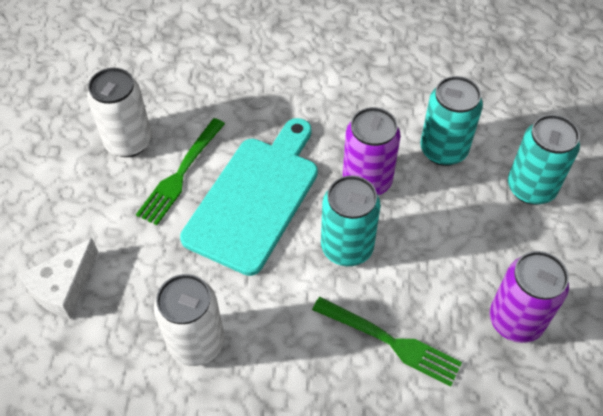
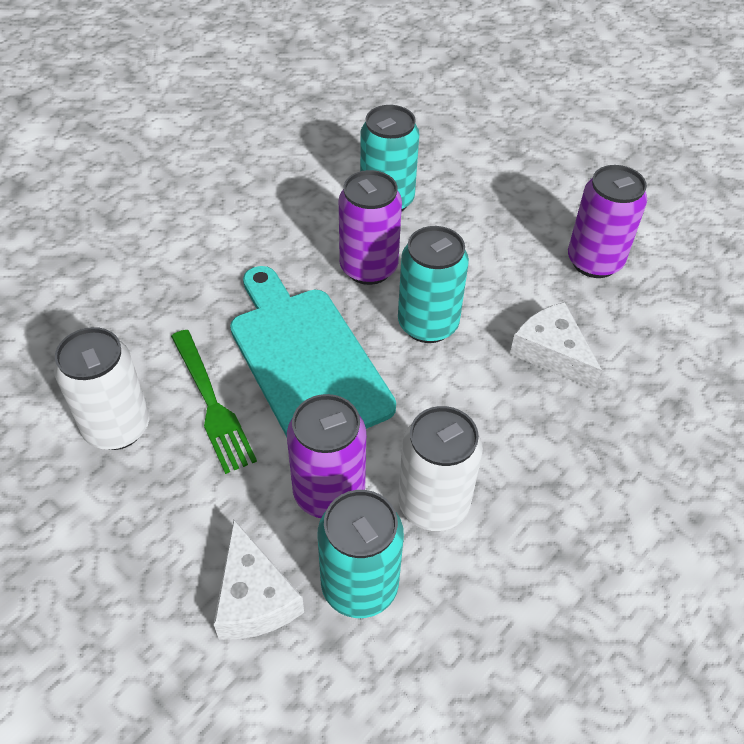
camera: 55 degrees left, 5 degrees down
green fork [312,297,462,387] -> white cheese [510,302,602,390]
turquoise can [508,115,580,205] -> turquoise can moved to [318,490,404,618]
none -> purple can [287,394,366,518]

